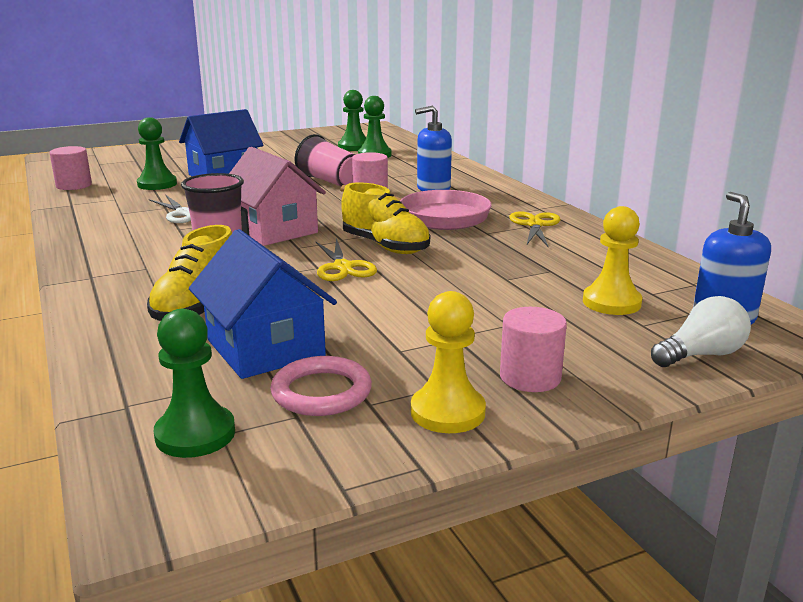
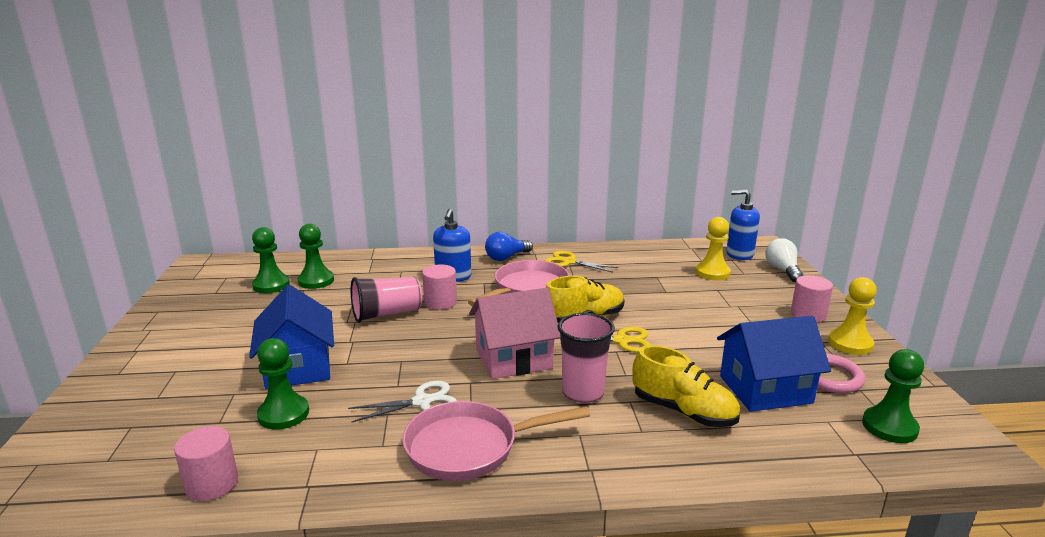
camera: 70 degrees left, 0 degrees up
none -> pink pan [402,401,590,481]
none -> blue light bulb [485,232,533,261]

